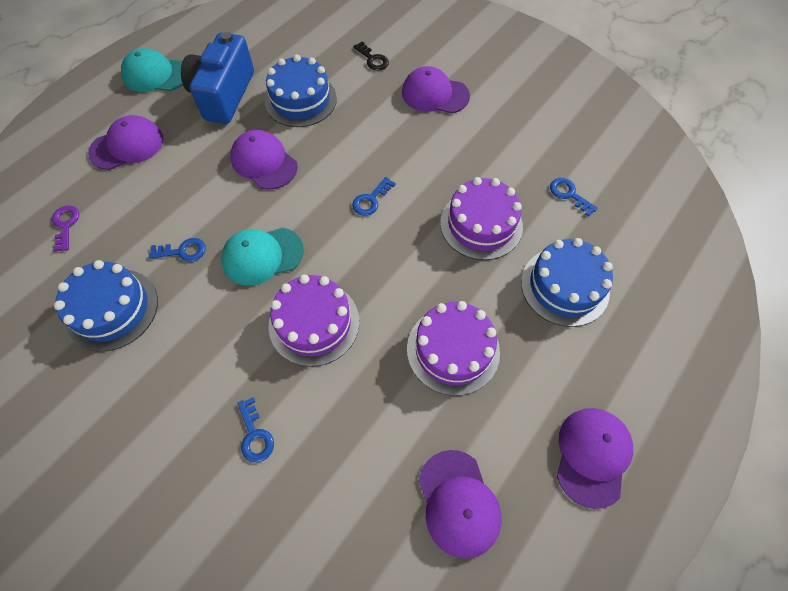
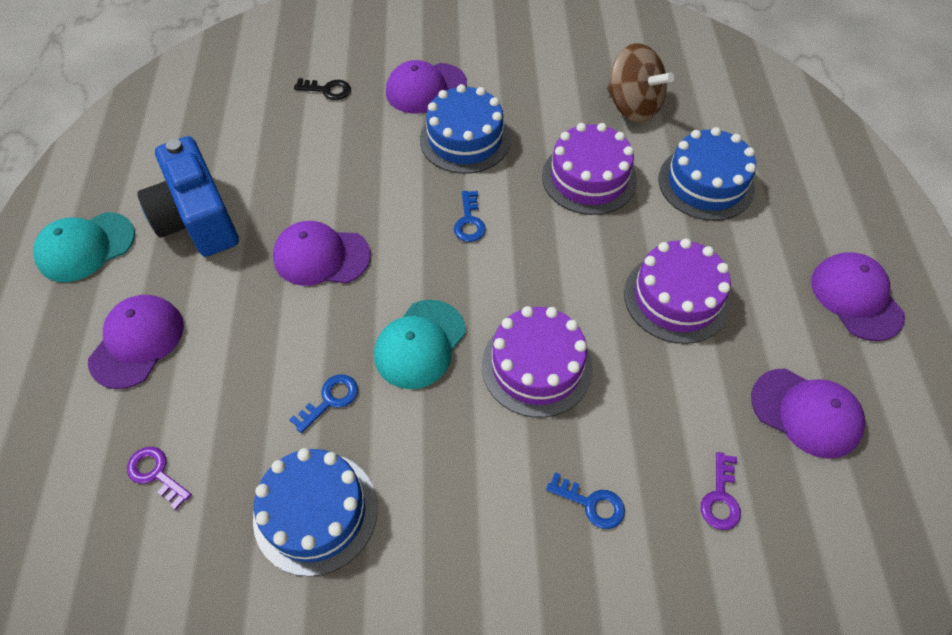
camera: 40 degrees left, 5 degrees down
blue cake [265,55,337,127] -> blue cake moved to [420,84,511,174]
blue key [550,178,598,216] -> brown spinning top [607,43,674,122]
none -> purple key [701,452,741,530]

